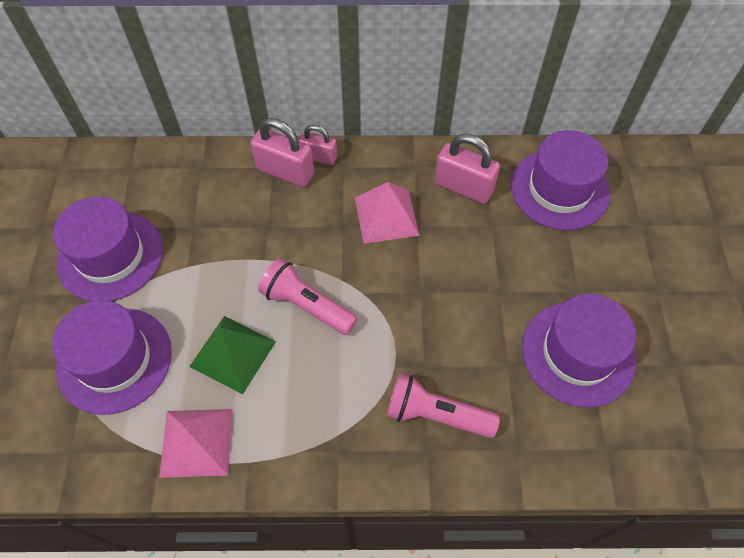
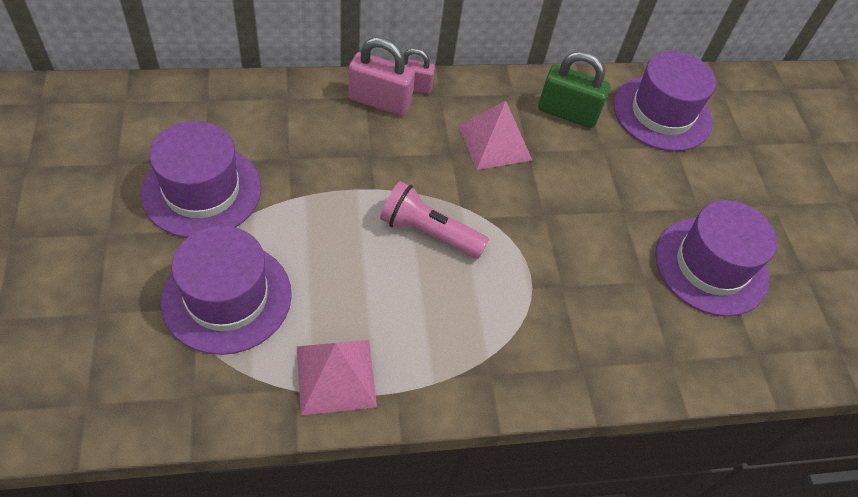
camera: 15 degrees left, 5 degrees down
green pyramid [189,316,276,394] -> none
pink flashlight [386,373,500,438] -> none
pink padlock [434,134,500,204] -> green padlock [538,51,610,128]

